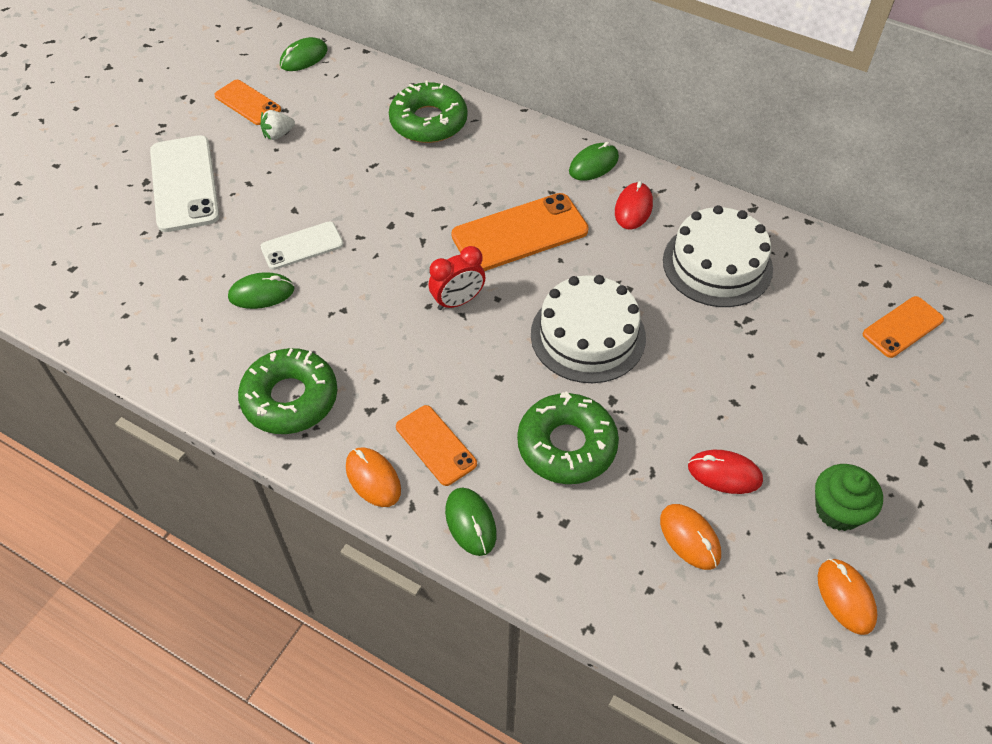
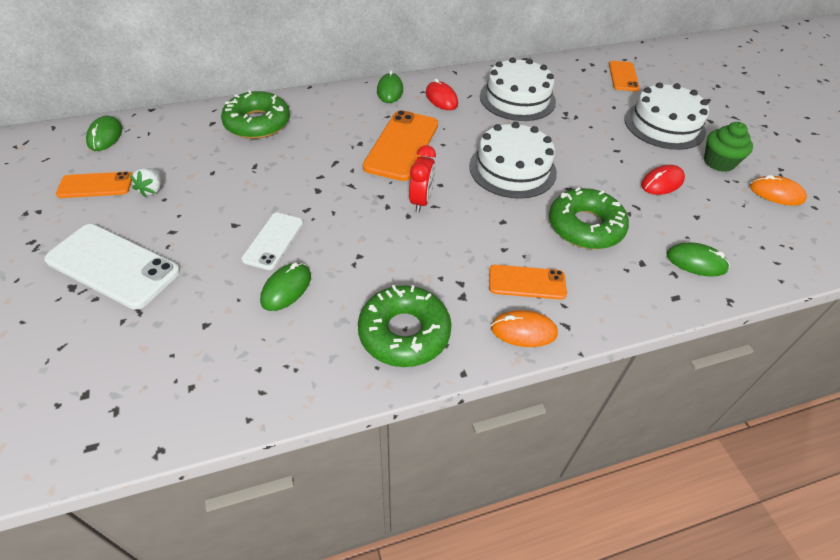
camera: 50 degrees left, 5 degrees down
green mouse [445,487,497,556] -> green mouse moved to [666,242,730,277]
orange mouse [660,504,721,570] -> none
none -> white cake [624,82,709,150]

